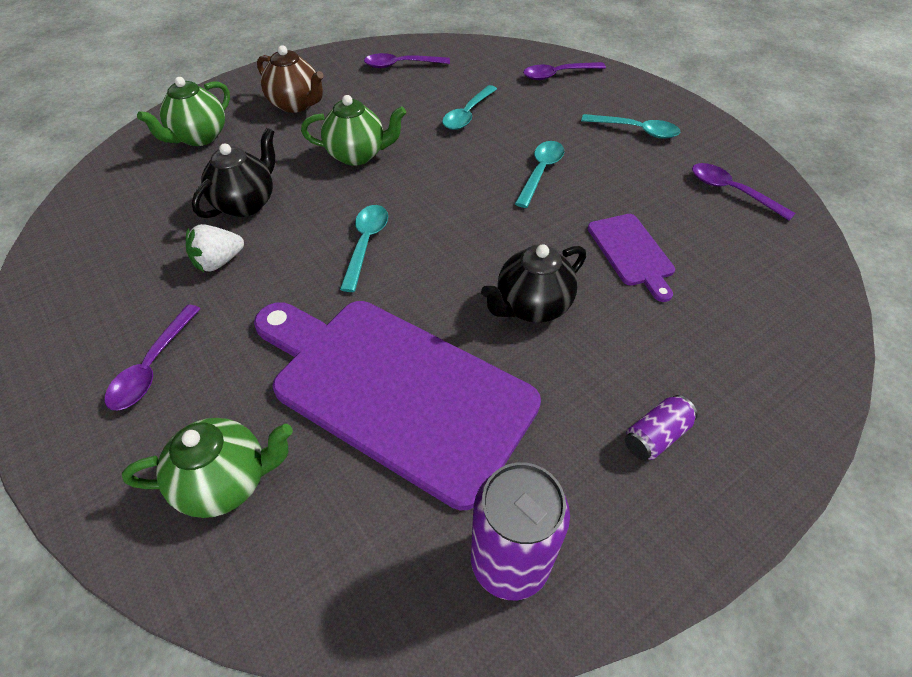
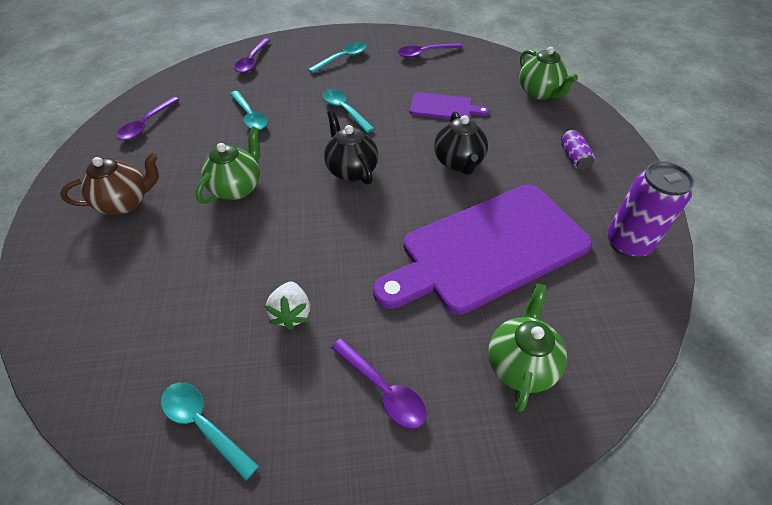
camera: 60 degrees left, 0 degrees up
green teapot [137,77,230,146] -> green teapot moved to [519,47,578,99]
black teapot [192,128,275,218] -> black teapot moved to [324,110,378,185]
turquoise spoon [340,205,388,292] -> turquoise spoon moved to [161,383,259,481]

